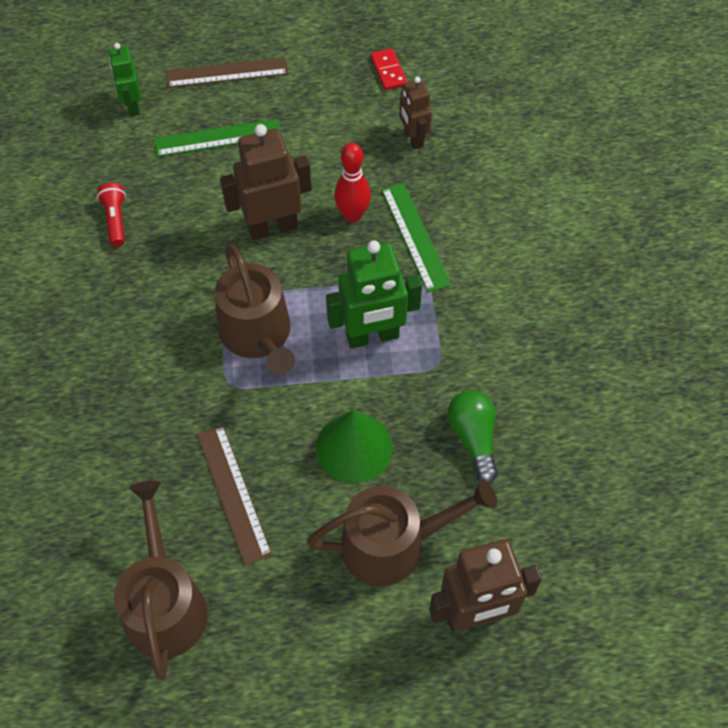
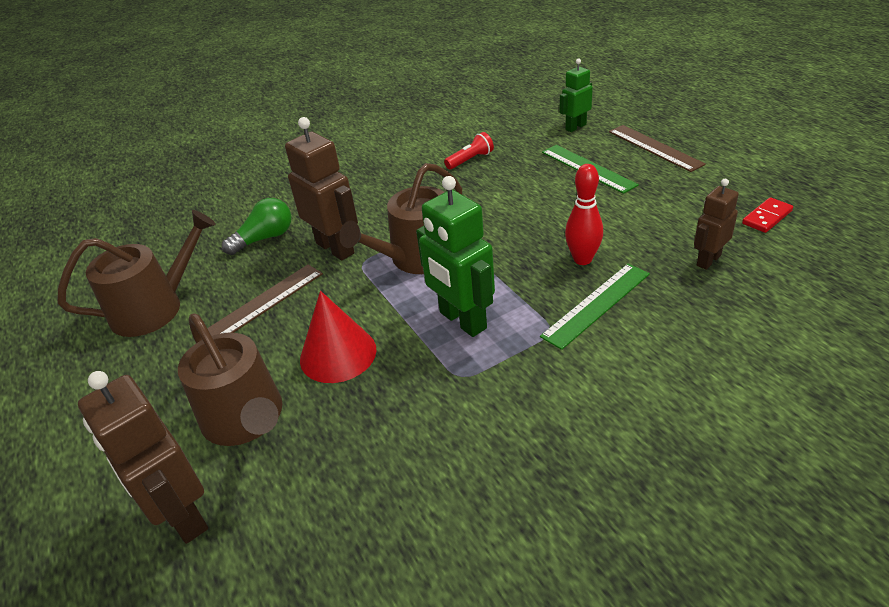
camera: 70 degrees right, 20 degrees down
brown robot [220,124,312,240] -> brown robot moved to [285,117,358,261]
green cone [316,410,392,483] -> red cone [300,291,376,383]
green light bulb [447,390,498,484] -> green light bulb moved to [222,198,291,255]

